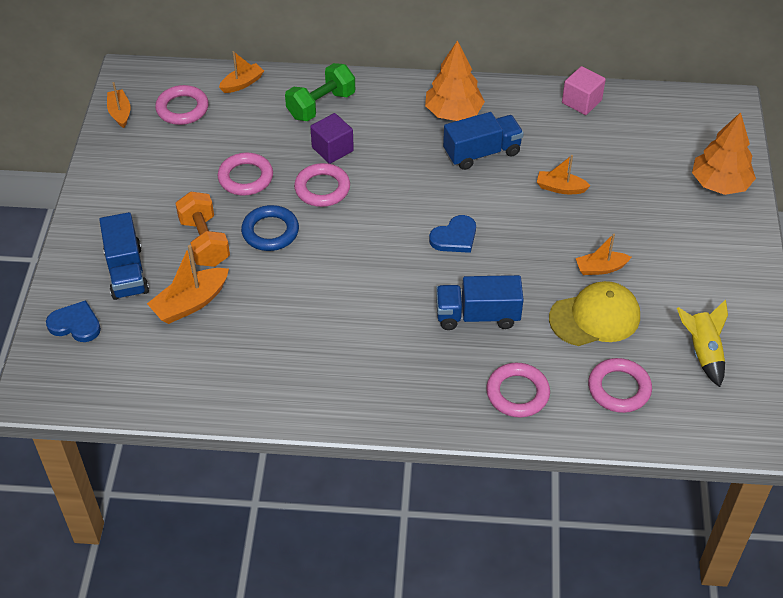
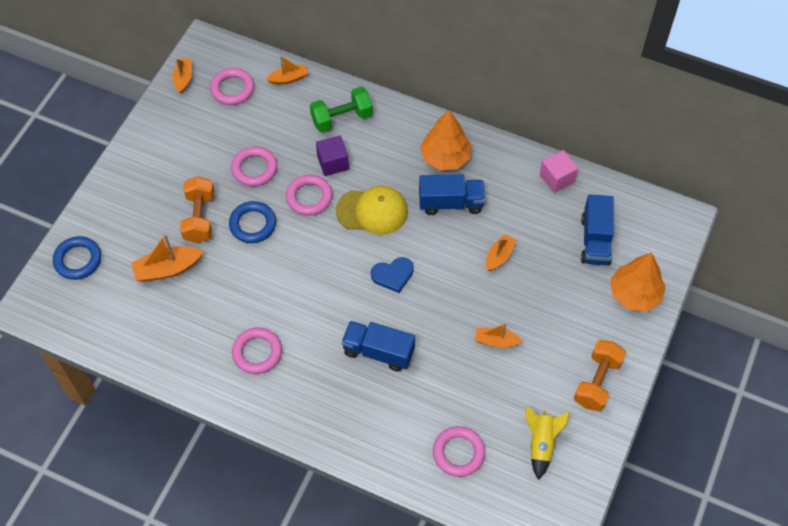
camera: 20 degrees right, 10 degrees up
blue heart [46,300,101,342] -> blue ring [53,236,101,280]
blue truck [99,212,149,300] -> blue truck moved to [581,194,614,265]
pink ring [486,363,550,417] -> pink ring moved to [232,327,282,374]
orange boat [537,155,591,194] -> orange boat turned 90 degrees clockwise [486,234,517,271]
yellow cap [549,281,640,346] -> yellow cap moved to [336,186,408,235]
none -> orange dumbbell [574,340,626,411]

